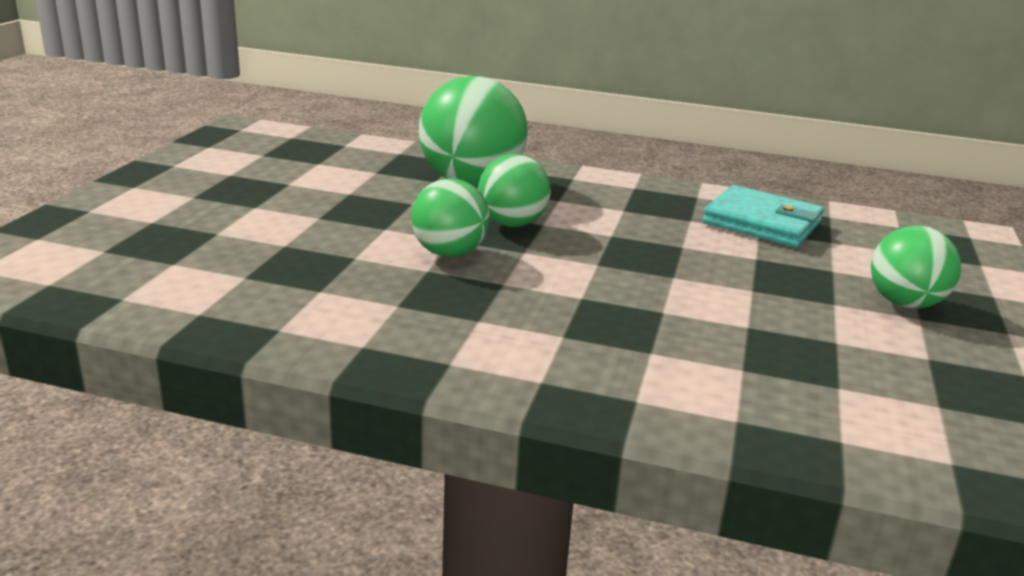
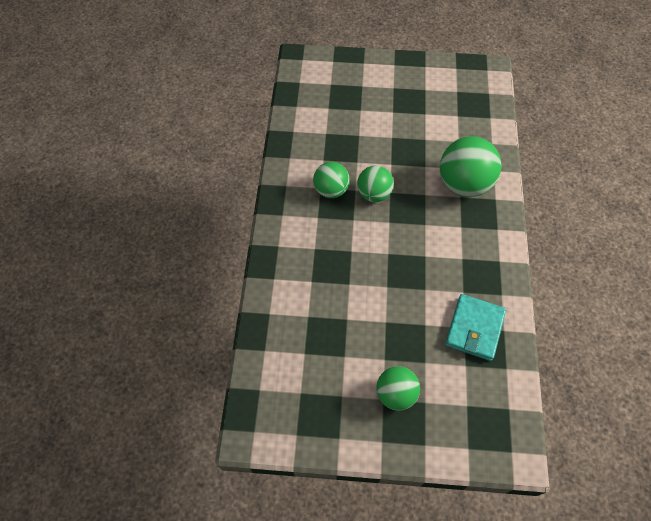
camera: 80 degrees right, 35 degrees up
green ball [478,154,551,227] -> green ball moved to [313,162,350,198]

